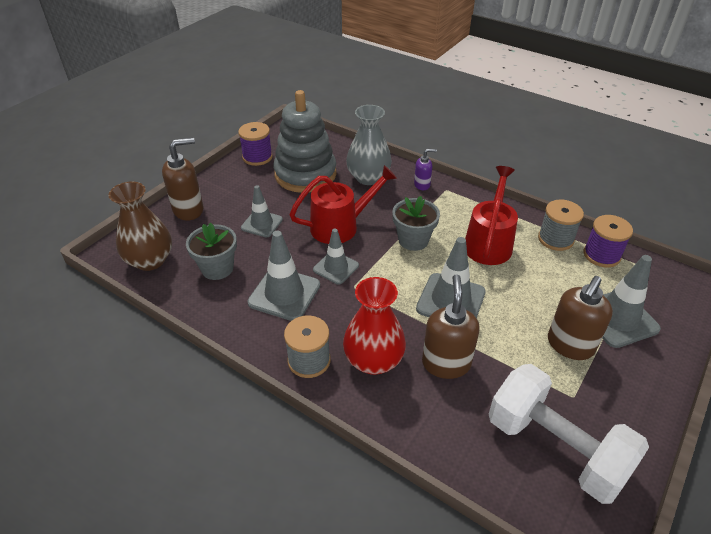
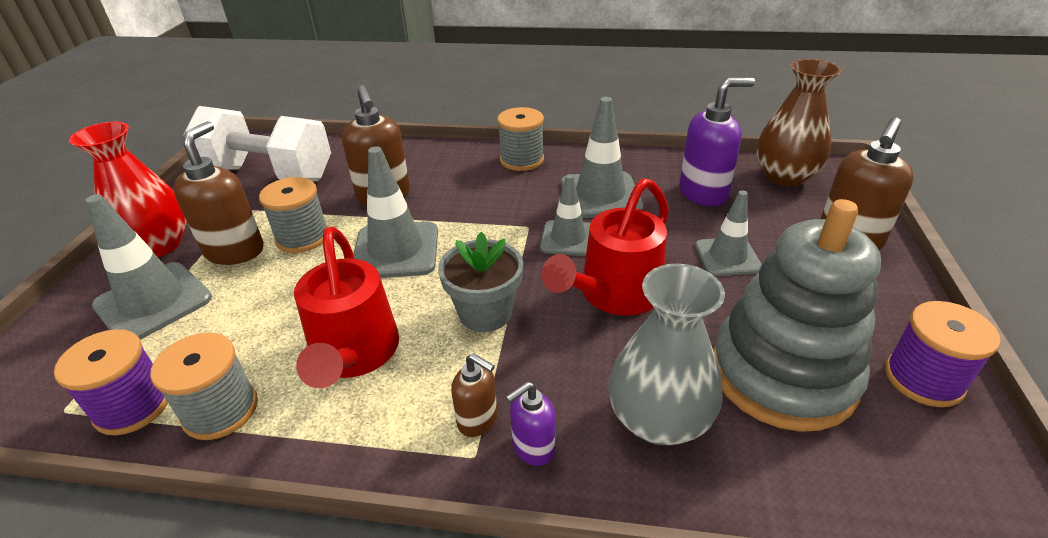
camera: 155 degrees right, 5 degrees down
grey flower pot [186,223,237,280] -> purple soap dispenser [679,78,755,206]
red vase [343,277,406,375] -> red vase moved to [69,122,187,257]
none -> grey spool [259,177,328,253]
none -> brown soap dispenser [451,353,497,437]

